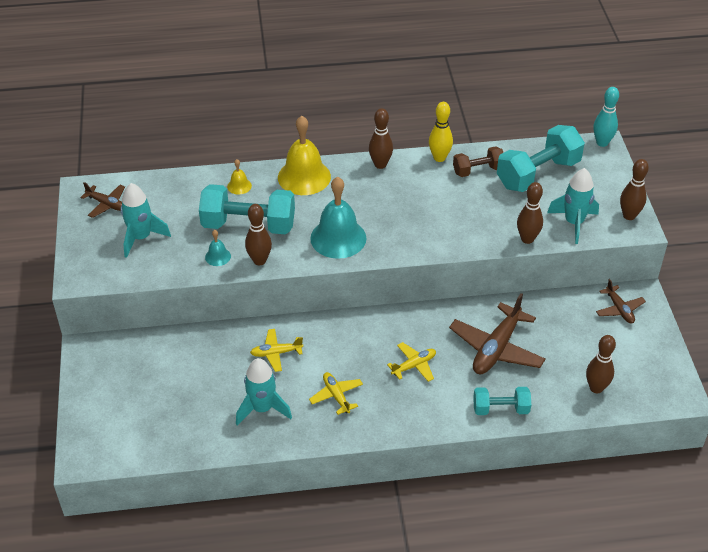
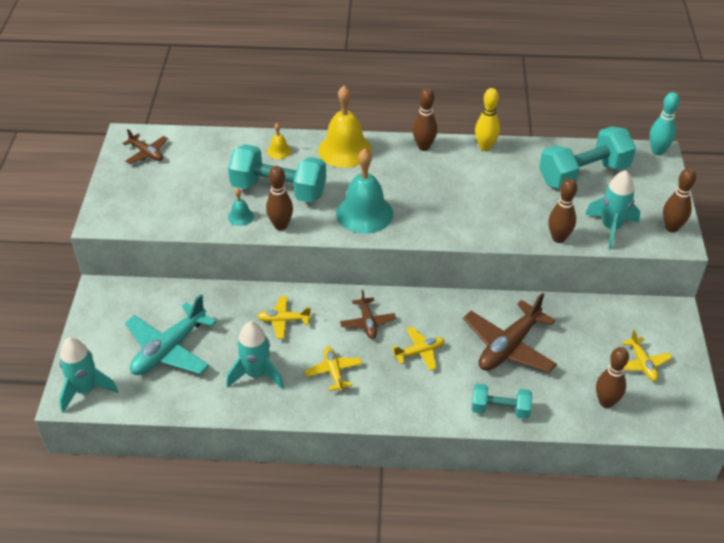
camera: 10 degrees right, 0 degrees up
turquoise rocket [121,183,171,258] -> turquoise rocket moved to [59,337,118,413]
brown dumbbell [453,146,503,177] -> none
brown plane [596,279,646,324] -> brown plane moved to [340,290,396,339]
none -> turquoise plane [125,294,216,375]
none -> yellow plane [622,330,672,381]

